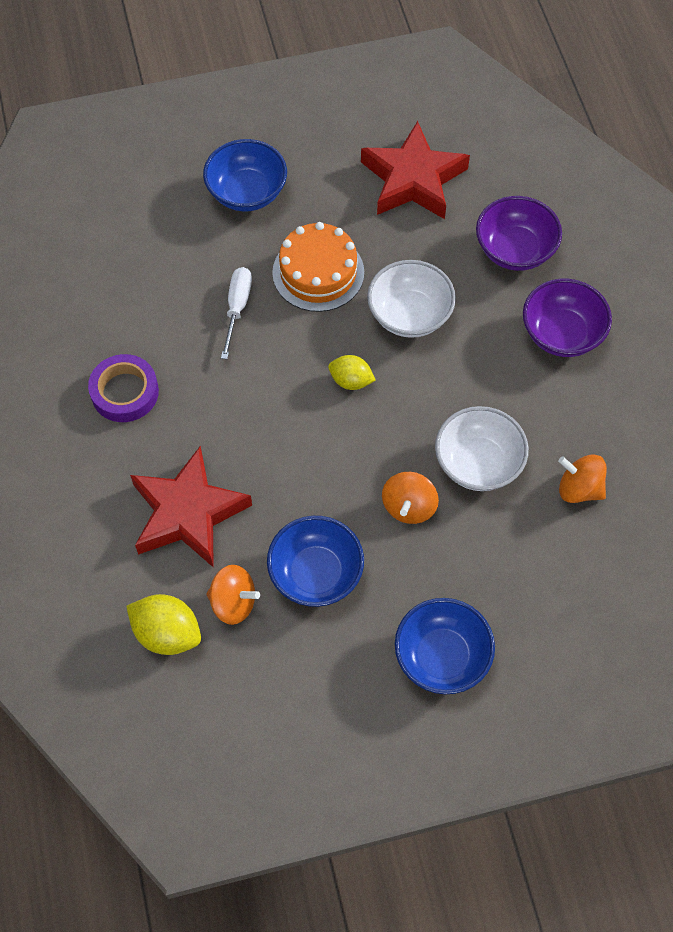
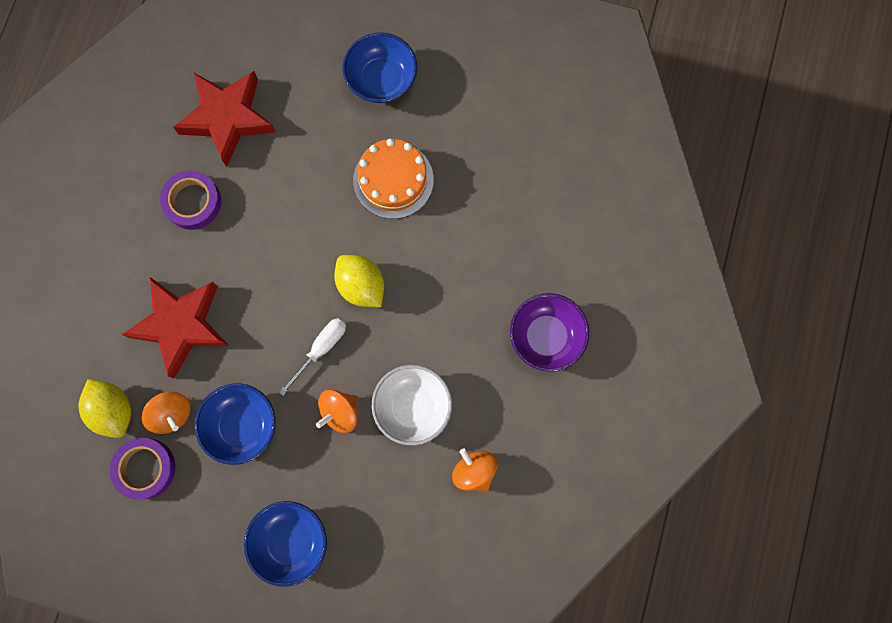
camera: 30 degrees right, 15 degrees up
white screwdriver [221,267,252,359] -> white screwdriver moved to [279,318,346,396]
yellow lemon [328,355,376,390] -> yellow lemon [334,255,384,307], size x1.53
red star [361,121,470,219] -> red star moved to [173,71,276,167]
white bowl [367,260,456,338] -> none
purple bowl [476,196,562,271] -> none
none -> purple tape [110,438,175,500]

